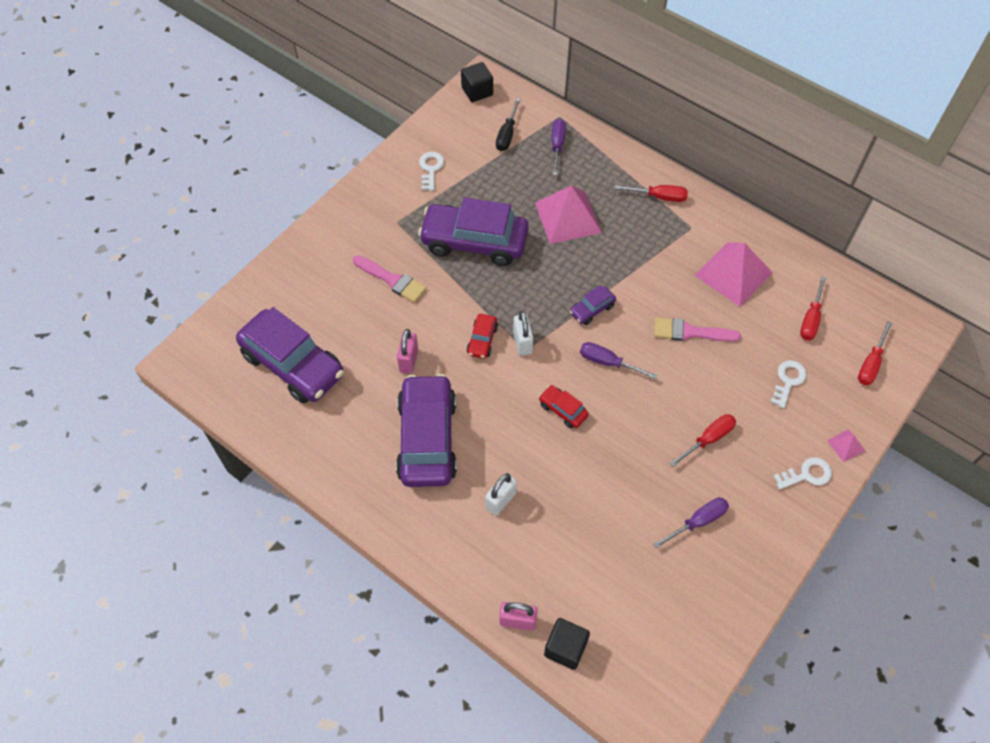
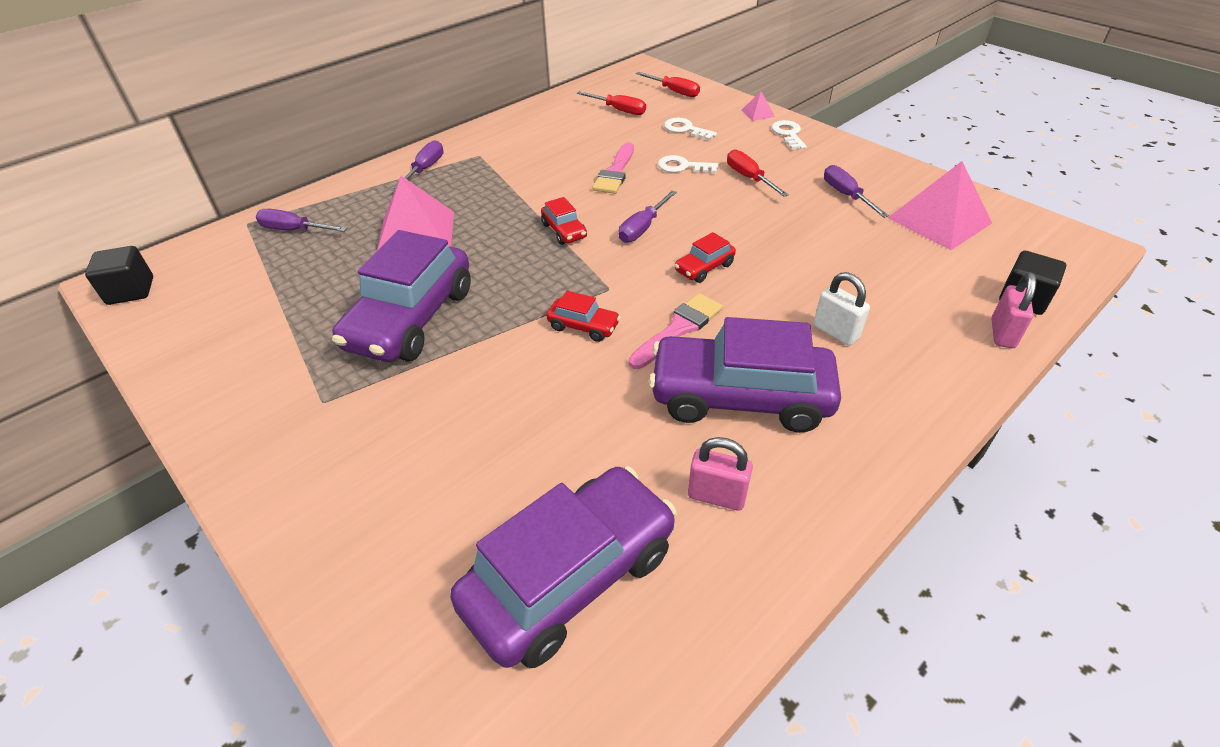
camera: 80 degrees left, 15 degrees down
pink brush [353,255,427,303] -> pink brush moved to [629,293,723,369]
pink padlock [397,329,418,374] -> pink padlock moved to [688,437,753,511]
white key [419,152,444,191] -> white key moved to [658,155,719,173]
black screwdriver [496,98,521,151] -> none
white padlock [513,311,533,356] -> none
purple car [569,285,616,325] -> red car [541,197,587,245]
red screwdriver [614,185,688,202] -> purple screwdriver [393,140,443,189]
pink pyramid [695,242,773,307] -> pink pyramid moved to [888,161,992,250]

